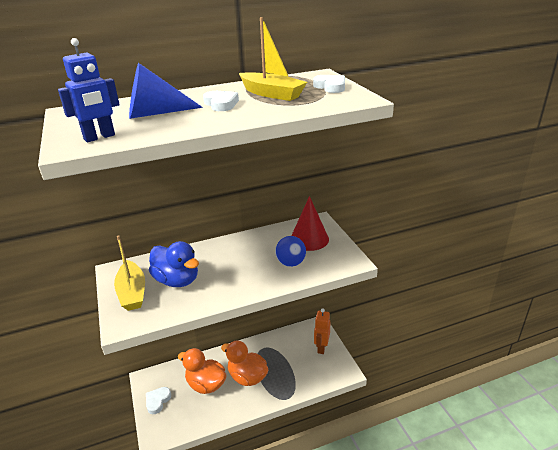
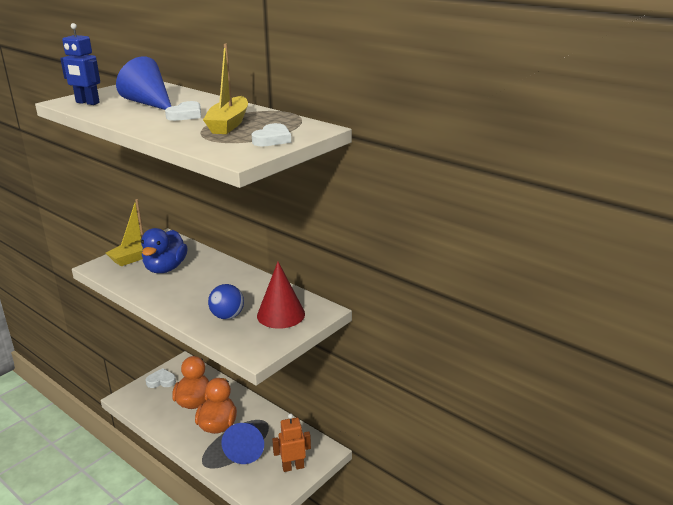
camera: 60 degrees right, 5 degrees down
none -> blue cone [222,423,264,464]

